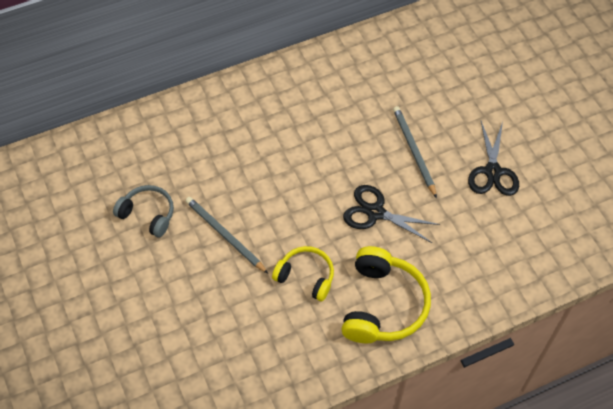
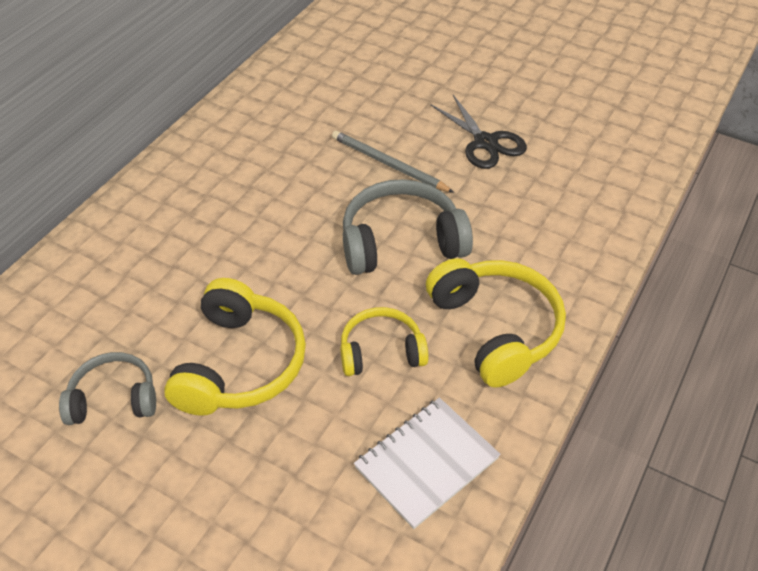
camera: 35 degrees left, 10 degrees down
grey pencil [186,197,268,273] -> yellow headphones [164,278,306,416]
black scissors [343,185,440,243] -> grey headphones [343,179,473,275]
none -> white notebook [354,398,500,529]

